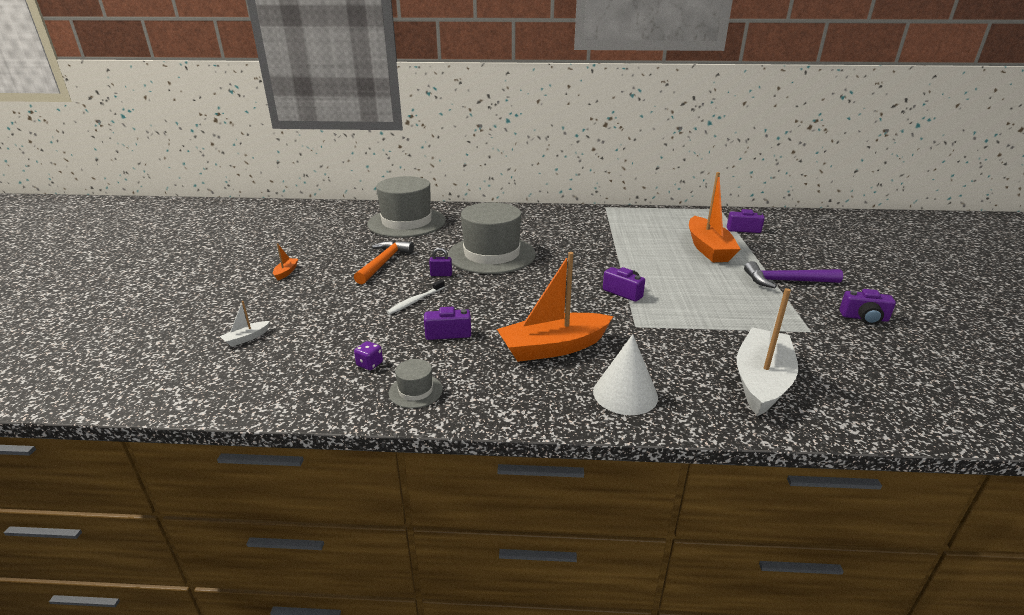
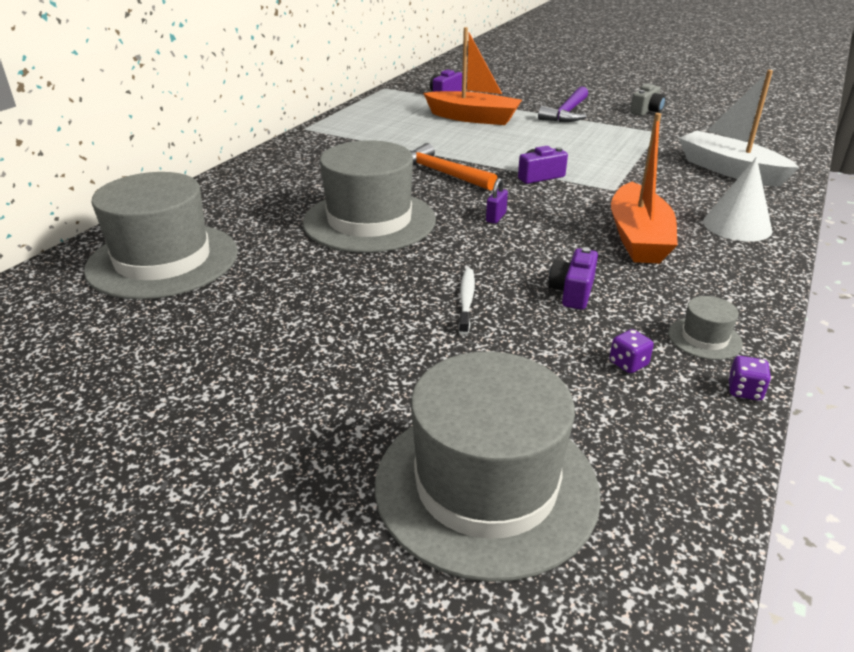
camera: 65 degrees left, 5 degrees up
white boat [220,301,270,347] -> grey hat [375,351,601,582]
orange boat [273,243,298,280] -> none
orange hammer [354,240,414,284] -> orange hammer moved to [410,143,497,191]
white toothbrush [386,280,445,315] -> white toothbrush turned 150 degrees counterclockwise [458,268,475,335]
purple padlock [429,248,452,276] -> purple padlock moved to [486,178,508,224]
purple camera [839,289,896,325] -> grey camera [630,84,666,116]
none -> purple dice [728,356,771,400]

